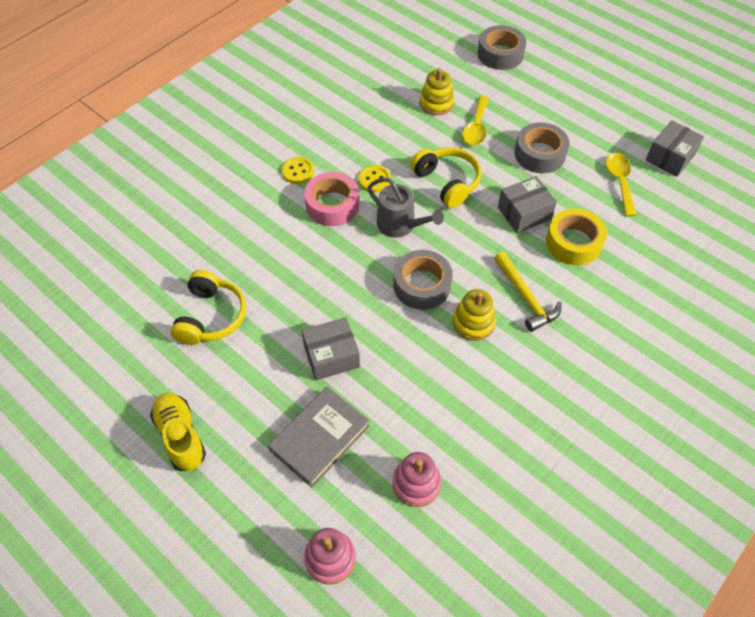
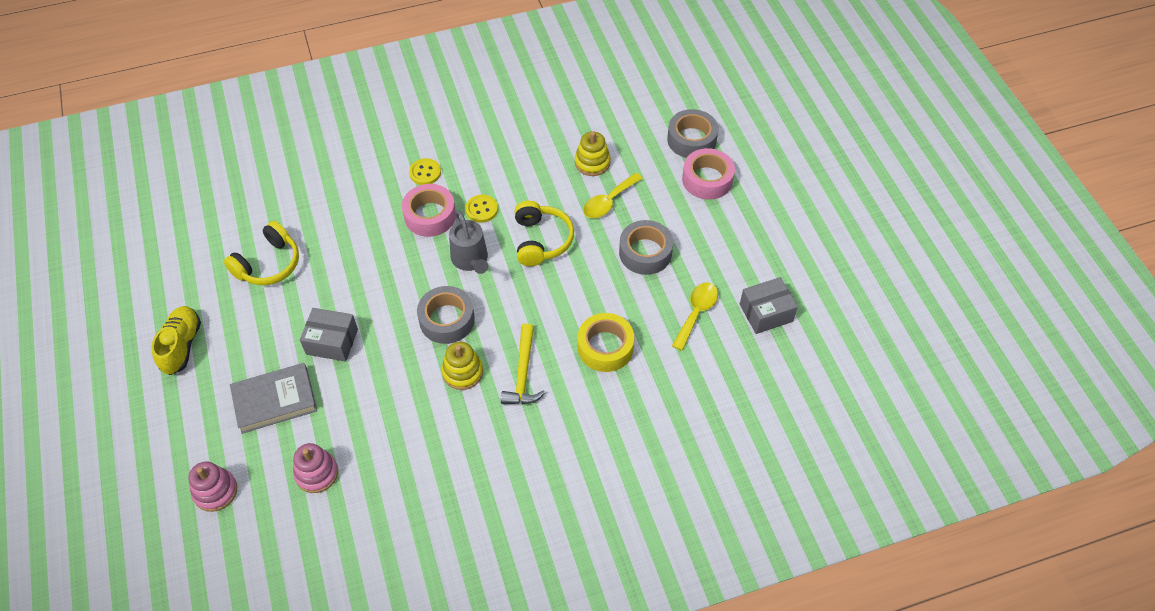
camera: 30 degrees right, 0 degrees up
grey box [498,176,557,233] -> none
none -> pink tape [682,148,735,200]

